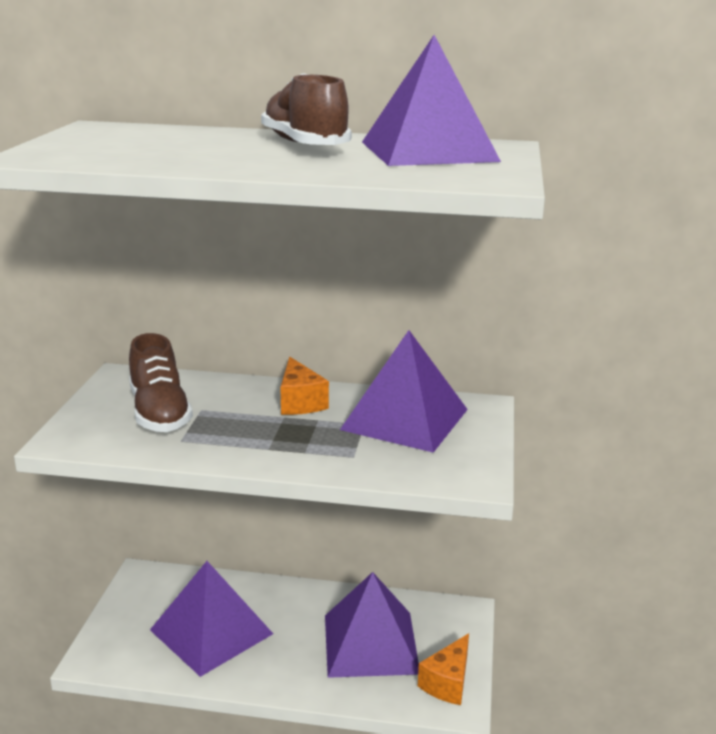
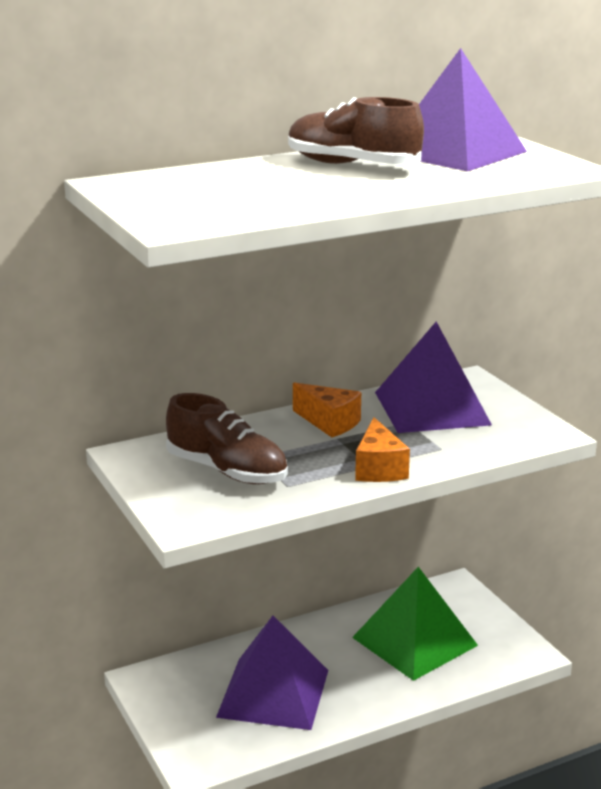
camera: 35 degrees left, 0 degrees up
purple pyramid [325,572,419,678] -> green pyramid [352,567,478,681]
orange cheese [418,633,469,705] -> orange cheese moved to [355,417,410,482]

